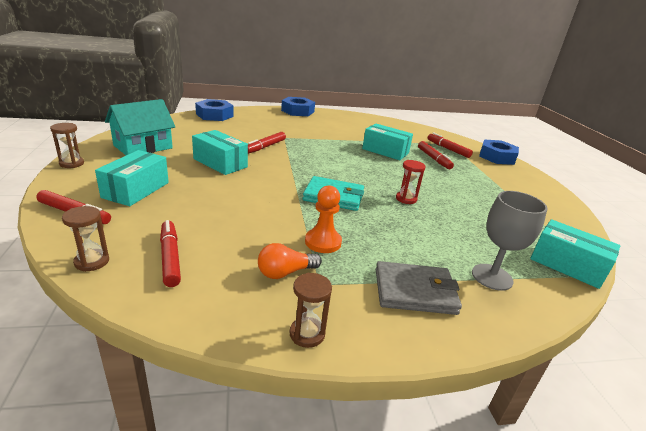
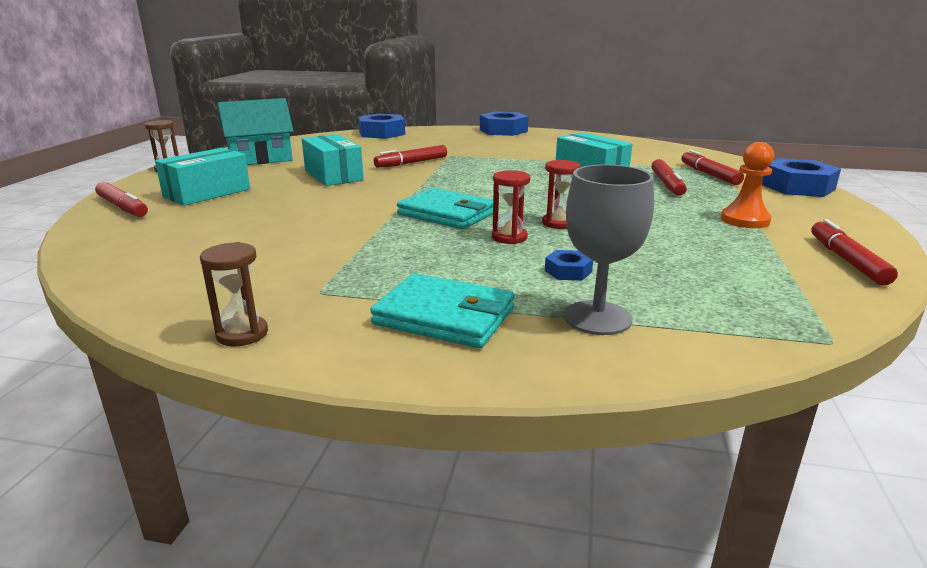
camera: 25 degrees right, 5 degrees down
brown hourglass [62,206,109,272] -> none
red marker [160,220,181,287] -> red marker moved to [811,219,898,286]
orange light bulb [258,243,322,279] -> none
orange pawn [305,185,342,253] -> orange pawn moved to [721,142,774,228]
grey wallet [376,261,462,315] -> turquoise wallet [370,273,515,348]
turquoise box [530,219,620,289] -> none
none -> red hourglass [492,170,530,244]
none -> blue nut [545,250,593,281]

